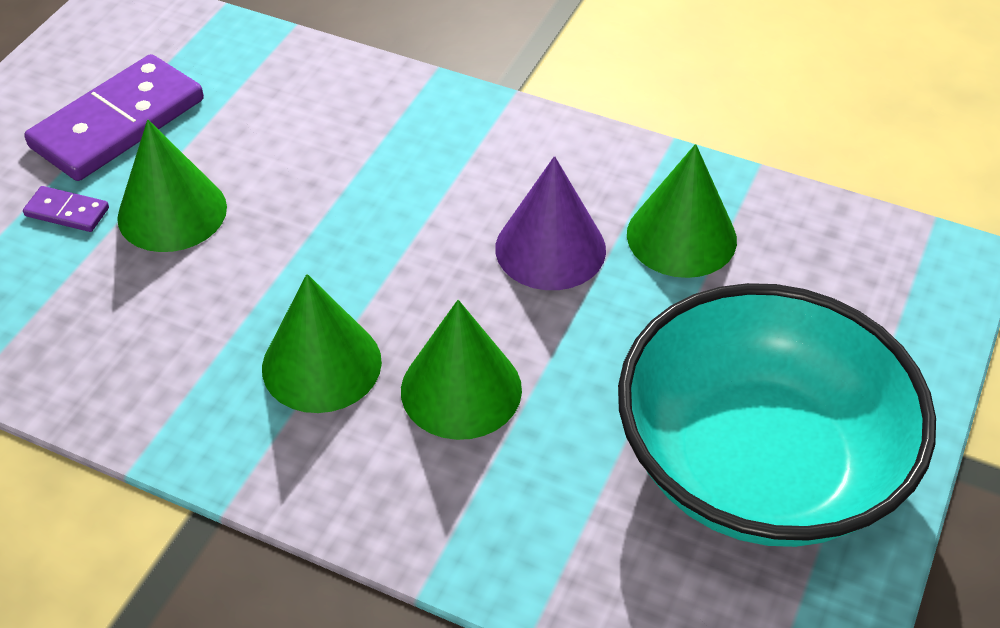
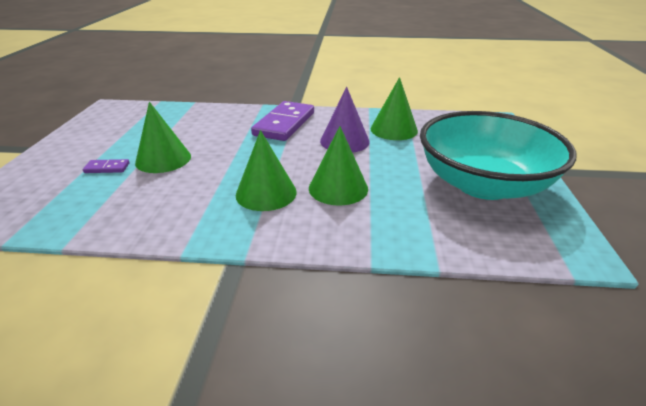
camera: 20 degrees left, 15 degrees down
purple domino [24,54,204,181] -> purple domino moved to [251,101,314,141]

